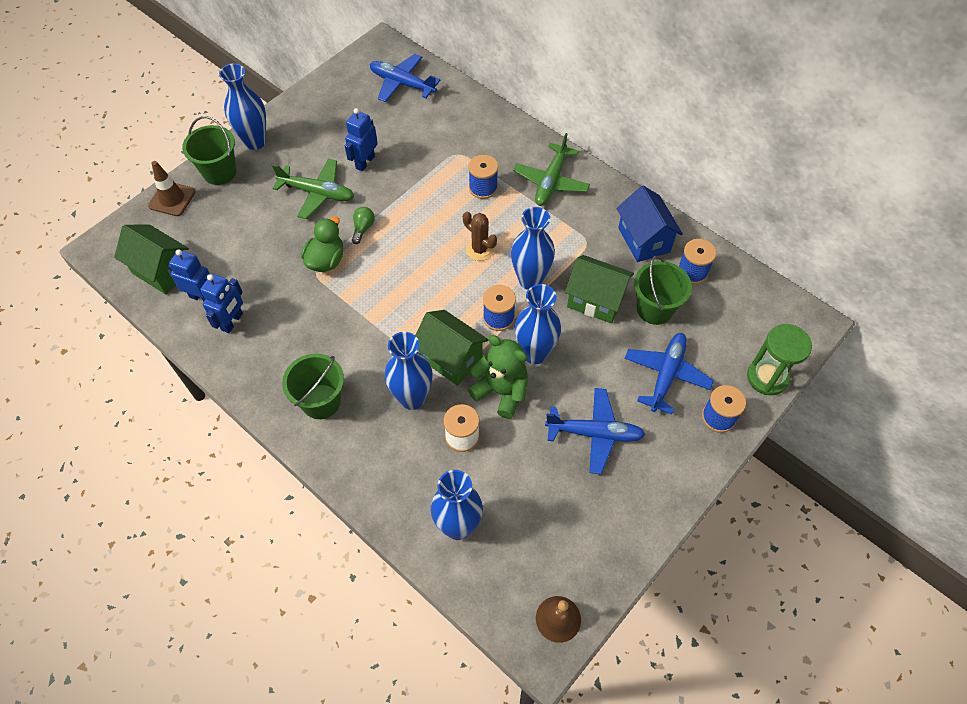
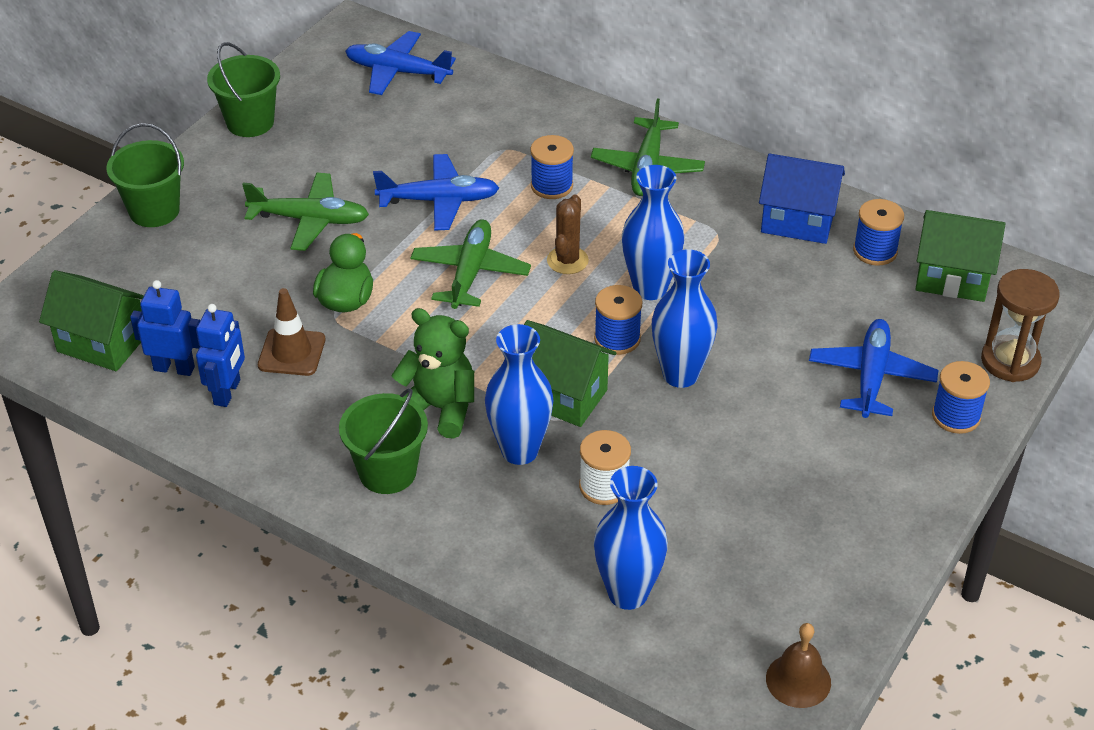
camera: 10 degrees left, 15 degrees down
brown traffic cone [148,161,195,216] -> brown traffic cone moved to [258,288,325,376]
blue vase [219,63,266,150] -> none
blue robot [345,108,378,171] -> none
green light bulb [352,207,375,244] -> none
brown cactus [463,212,497,261] -> brown cactus turned 75 degrees clockwise [547,194,589,274]
green teddy bear [468,335,528,419] -> green teddy bear moved to [391,308,474,439]
blue plane [545,388,646,474] -> blue plane moved to [373,154,499,231]
green house [565,255,634,323] -> green house moved to [915,210,1006,302]
blue house [616,186,683,262] -> blue house turned 45 degrees counterclockwise [759,153,845,244]
green bucket [634,256,692,325] -> green bucket moved to [207,42,280,137]
green hourglass [747,324,812,395] -> brown hourglass [981,269,1060,382]
none -> green plane [410,219,531,309]

